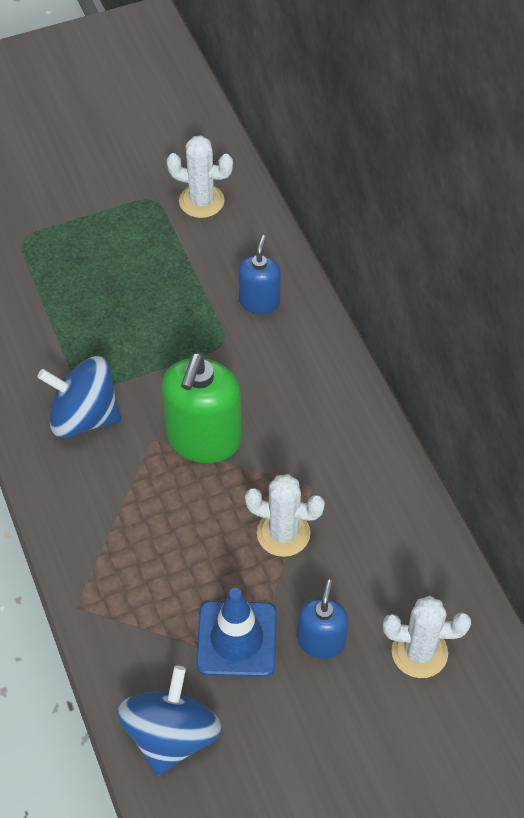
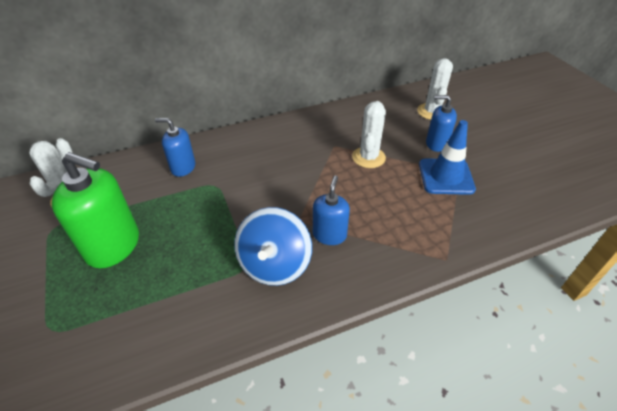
camera: 90 degrees left, 10 degrees down
blue spinning top [117,666,222,776] -> none
green soap dispenser [161,353,241,463] -> green soap dispenser moved to [52,152,139,268]
none -> blue soap dispenser [313,175,350,245]

